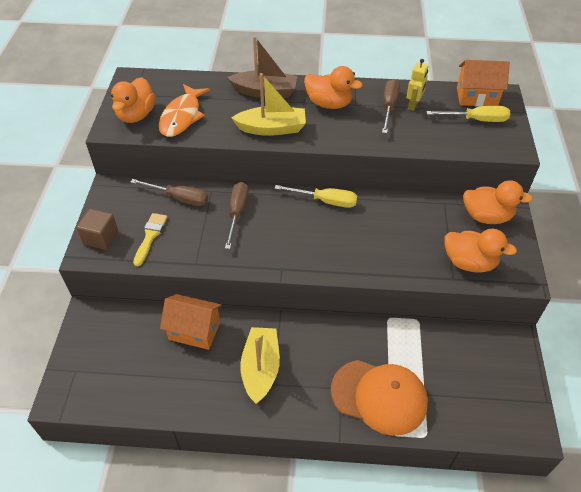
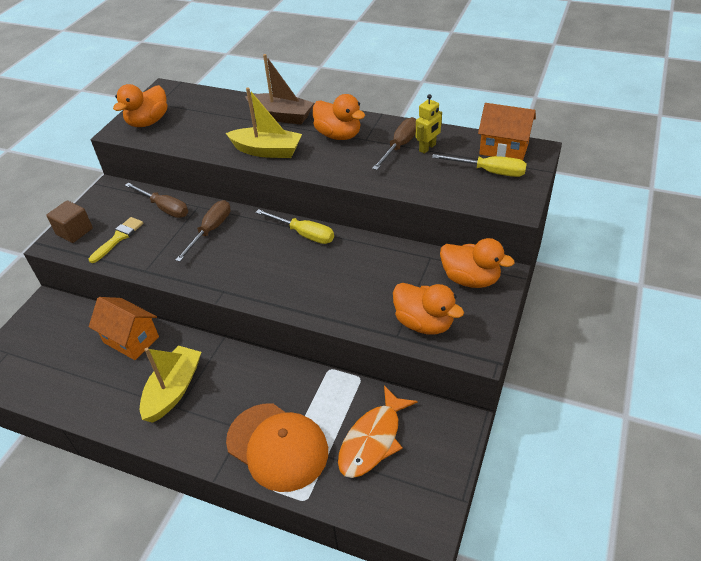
camera: 20 degrees right, 5 degrees down
orange fish [159,84,210,137] -> orange fish moved to [338,386,418,478]

